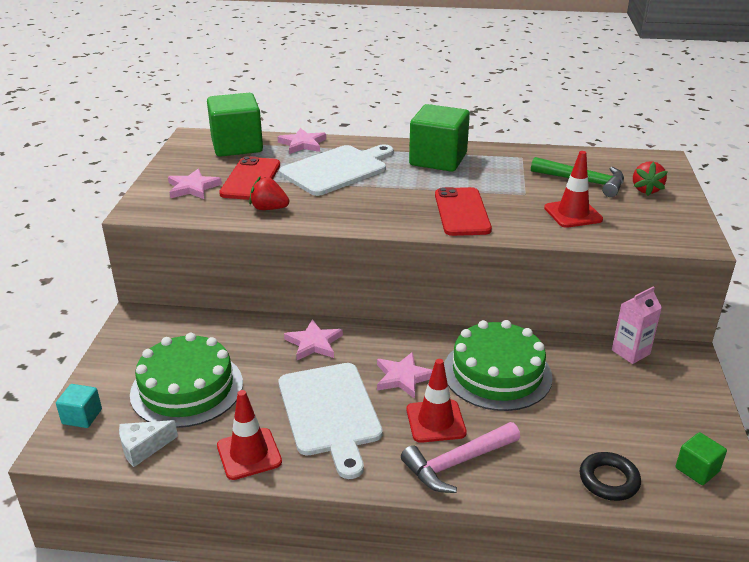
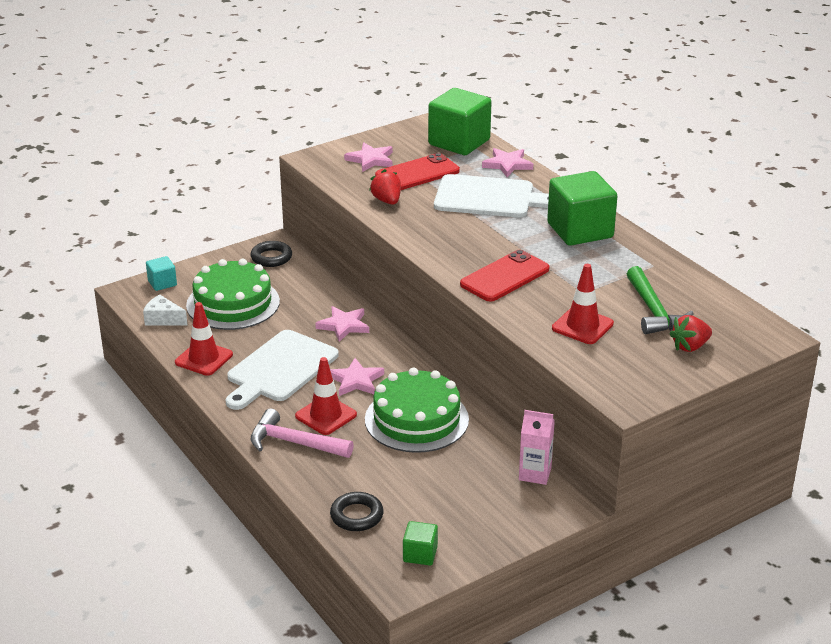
camera: 50 degrees right, 0 degrees up
none -> black ring [251,241,292,267]

